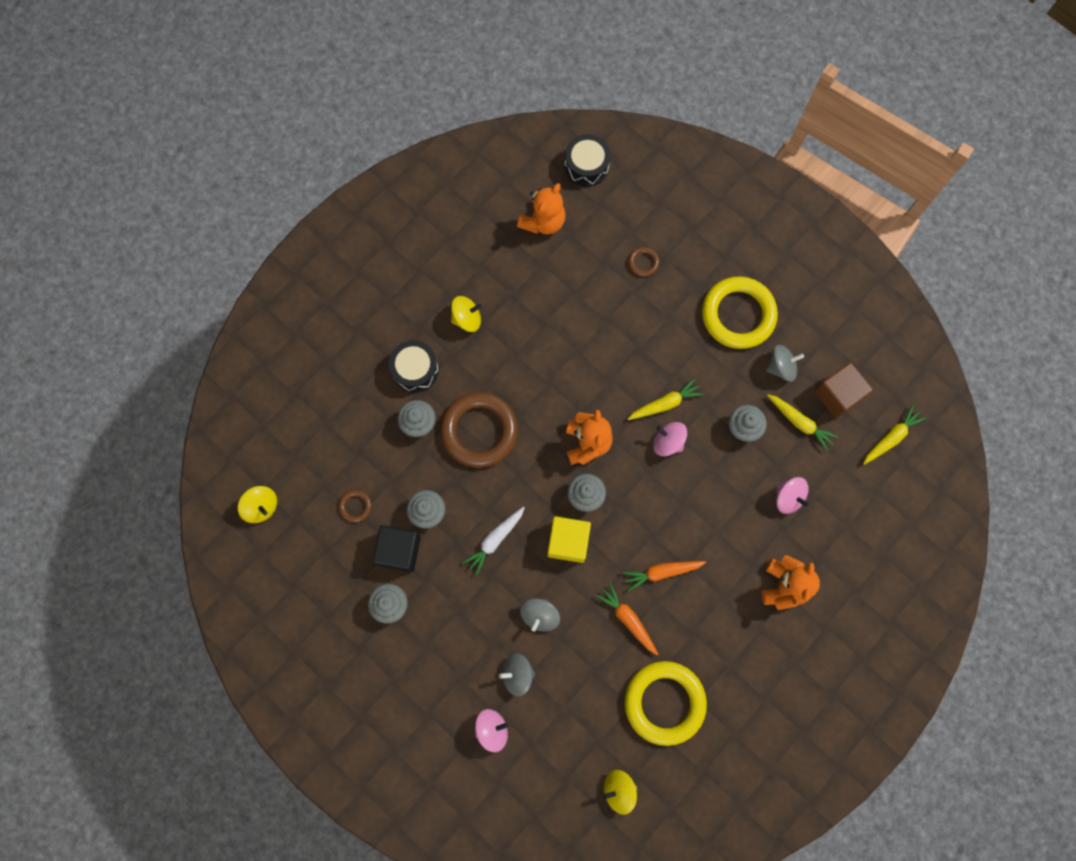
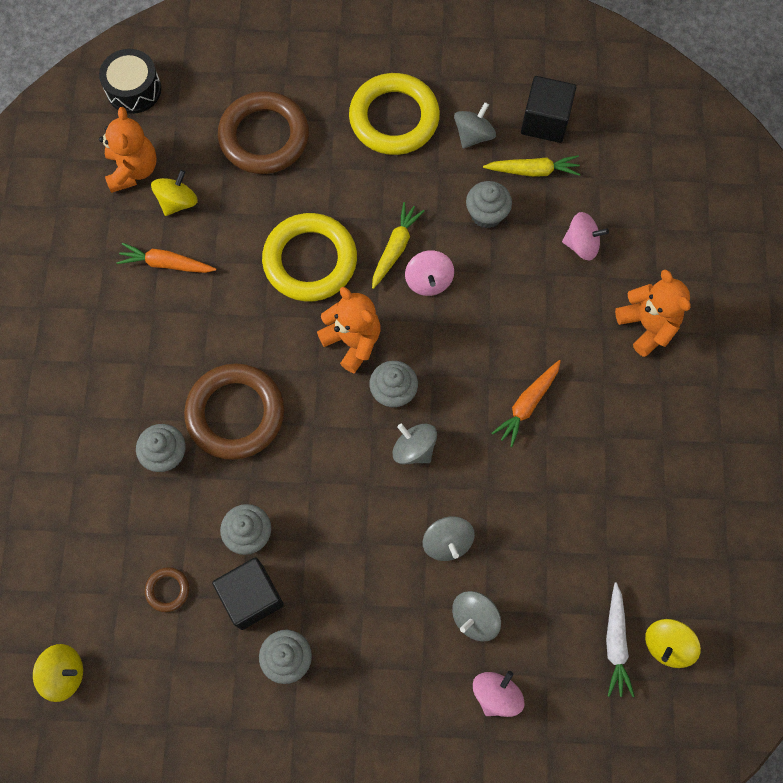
camera: 40 degrees left, 5 degrees down
black drum [389,340,439,393] -> none
yellow spinning top [451,296,482,332] -> yellow spinning top moved to [151,170,198,216]
white carrot [462,507,525,576] -> white carrot moved to [606,583,635,697]
yellow cube [548,516,591,563] -> grey spinning top [392,424,437,464]
orange carrot [595,583,658,655] -> orange carrot moved to [116,243,216,273]
yellow ring [625,661,707,746] -> yellow ring moved to [262,213,357,302]
brown ring [628,247,659,277] -> brown ring [218,91,309,174], size x2.35
pink spinning top [653,422,687,456] -> pink spinning top turned 90 degrees counterclockwise [405,250,454,296]
brown cube [814,362,873,418] -> black cube [521,76,576,143]
yellow carrot [863,404,927,465] -> none

